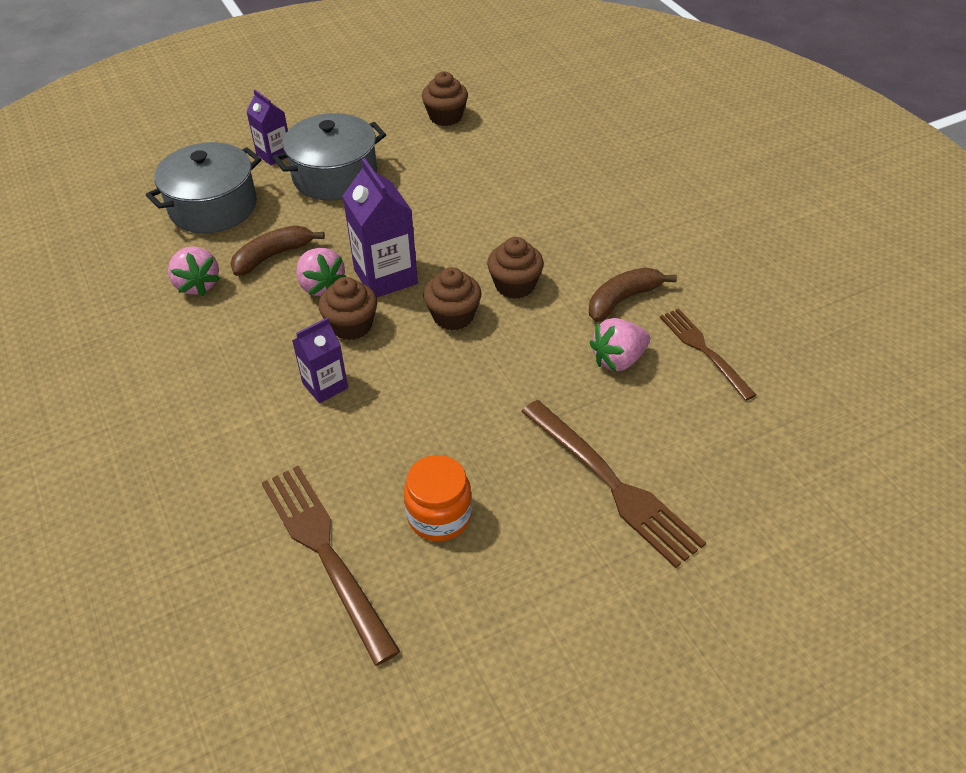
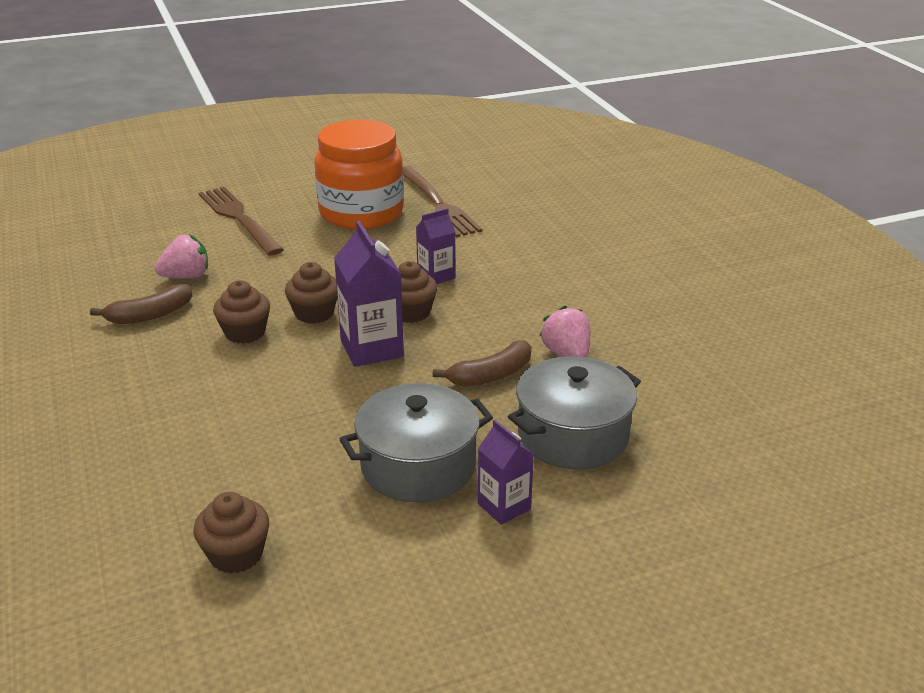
camera: 175 degrees left, 15 degrees down
pink strawberry [296,248,346,296] -> none
orange jar [404,455,472,541] -> orange jar [314,119,404,230], size x1.95
brown fork [660,309,756,401] -> none

